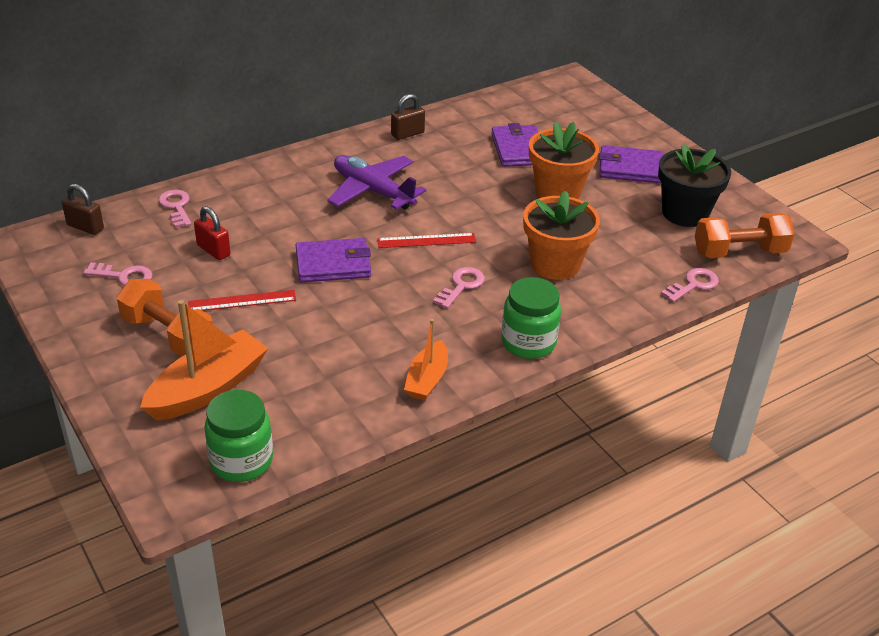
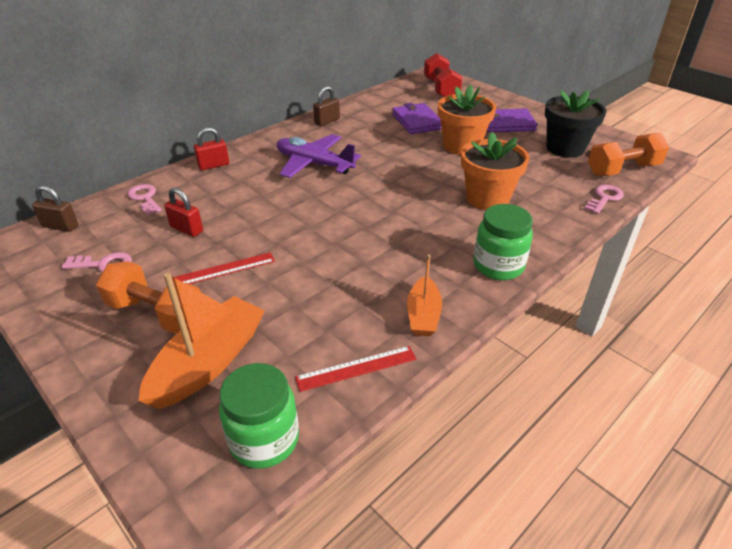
camera: 10 degrees left, 0 degrees up
purple wallet [296,238,371,282] -> none
red ruler [377,233,476,248] -> red ruler moved to [295,346,416,392]
pink key [433,267,485,309] -> none
none -> red padlock [194,127,229,171]
none -> red dumbbell [424,53,463,97]

